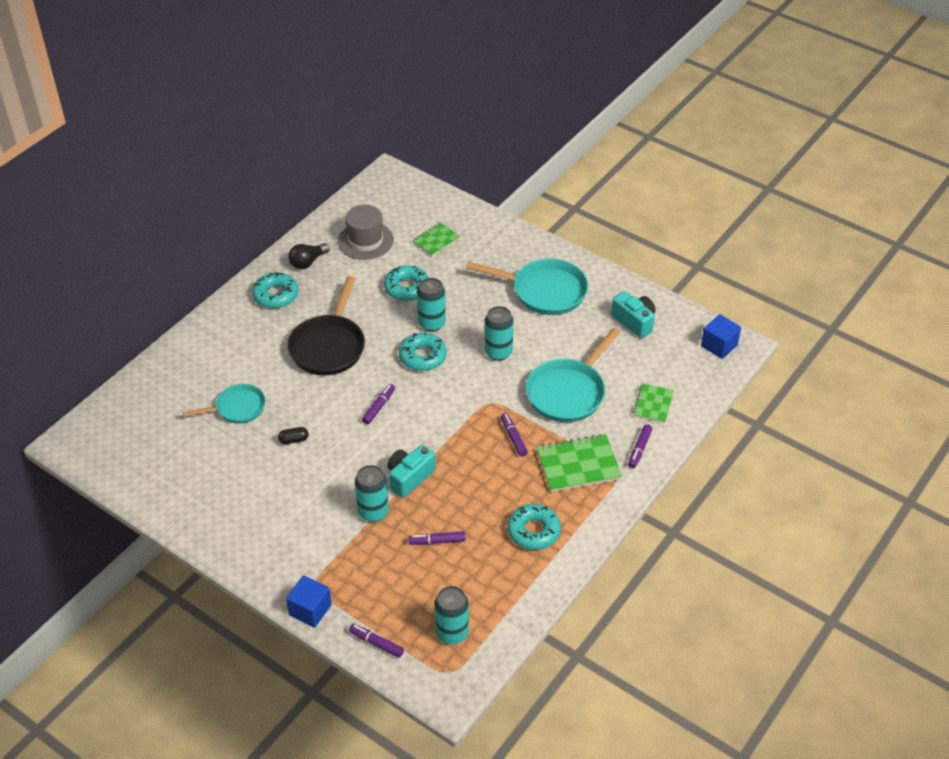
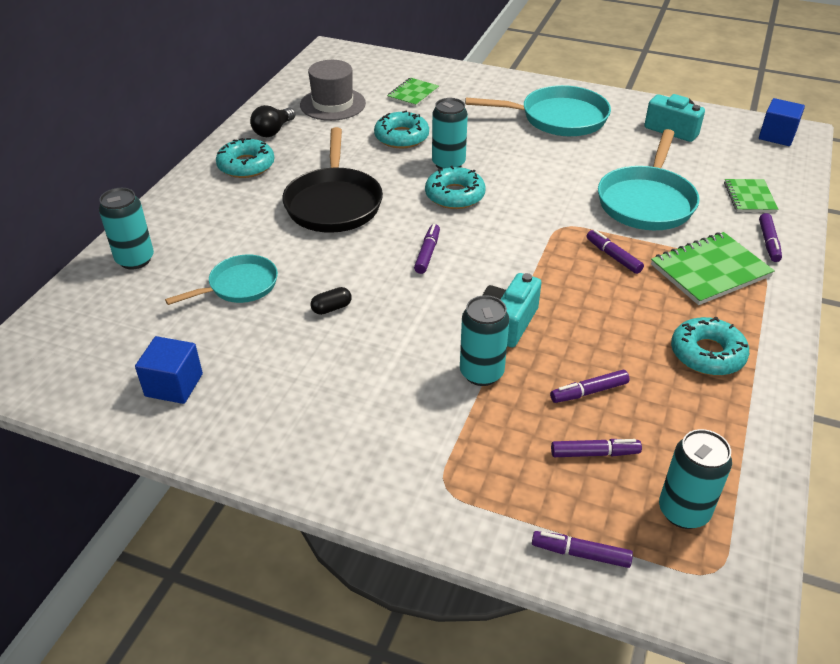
camera: 15 degrees left, 5 degrees down
blue cube [286,575,332,628] -> blue cube moved to [135,336,203,404]
turquoise can [485,306,514,361] -> turquoise can moved to [99,188,154,270]
none -> purple marker [551,439,642,457]

